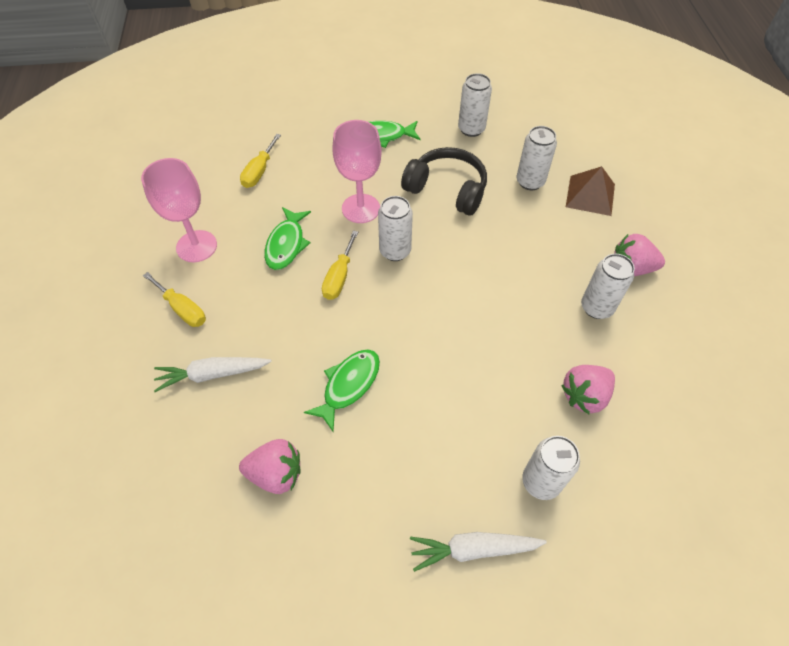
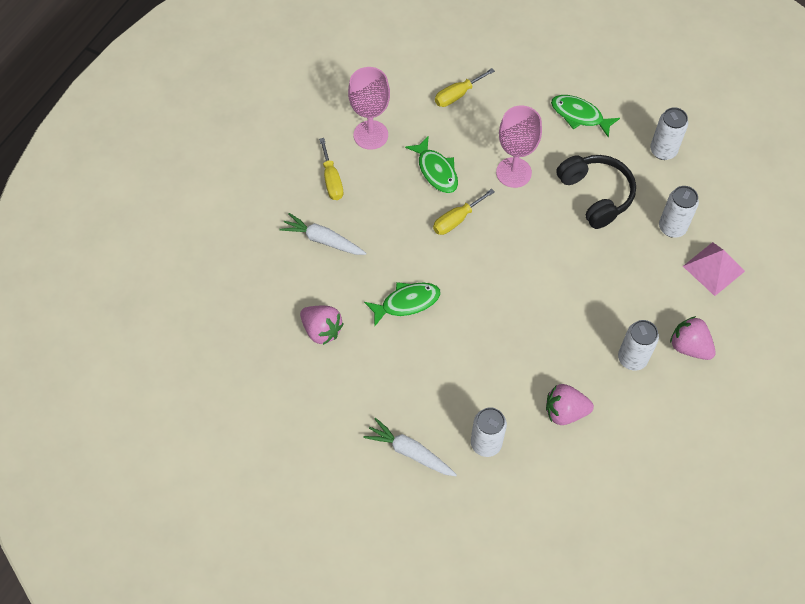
camera: 35 degrees right, 5 degrees up
green fish [264,207,311,270] -> green fish turned 75 degrees counterclockwise [405,137,458,193]
white can [378,196,413,261] -> none
brown pyramid [566,166,615,216] -> pink pyramid [683,242,745,296]

